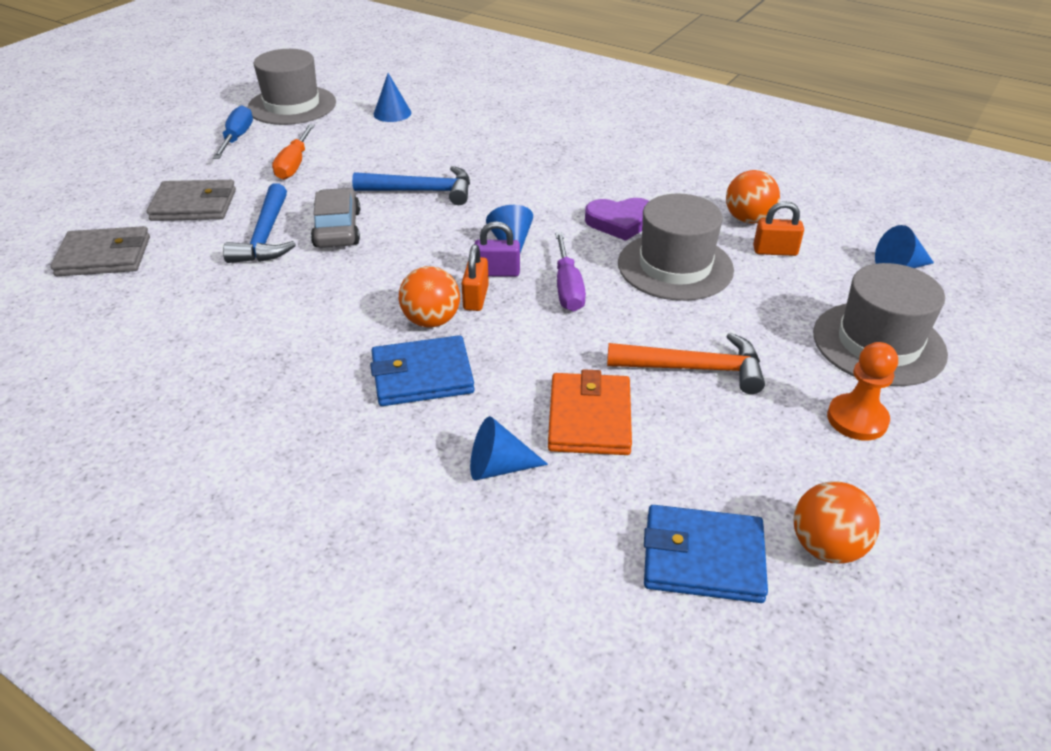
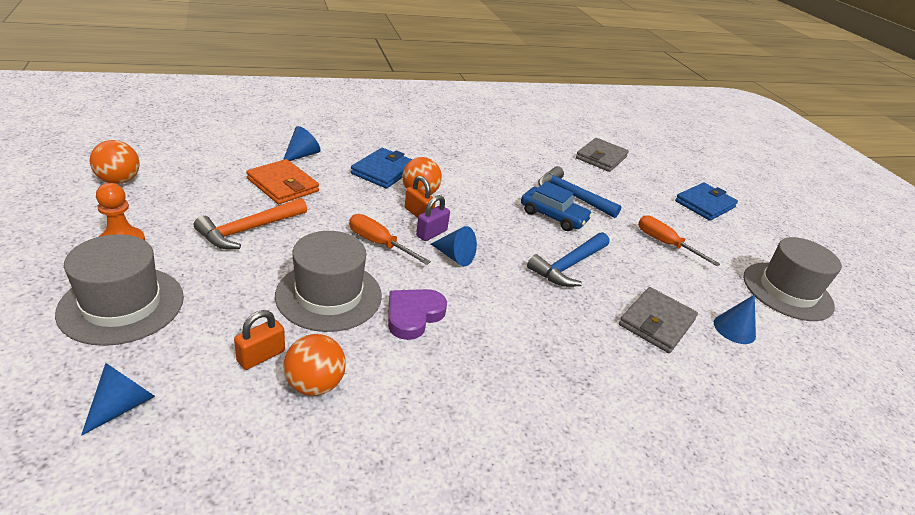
camera: 125 degrees right, 5 degrees down
grey wallet [147,180,236,221] -> grey wallet moved to [619,287,698,353]
blue screwdriver [213,105,253,159] -> none
grey car [311,188,360,248] -> blue car [521,181,592,231]
purple screwdriver [555,232,586,311] -> orange screwdriver [349,214,431,265]
blue wallet [644,505,768,603] -> blue wallet moved to [675,183,738,221]

